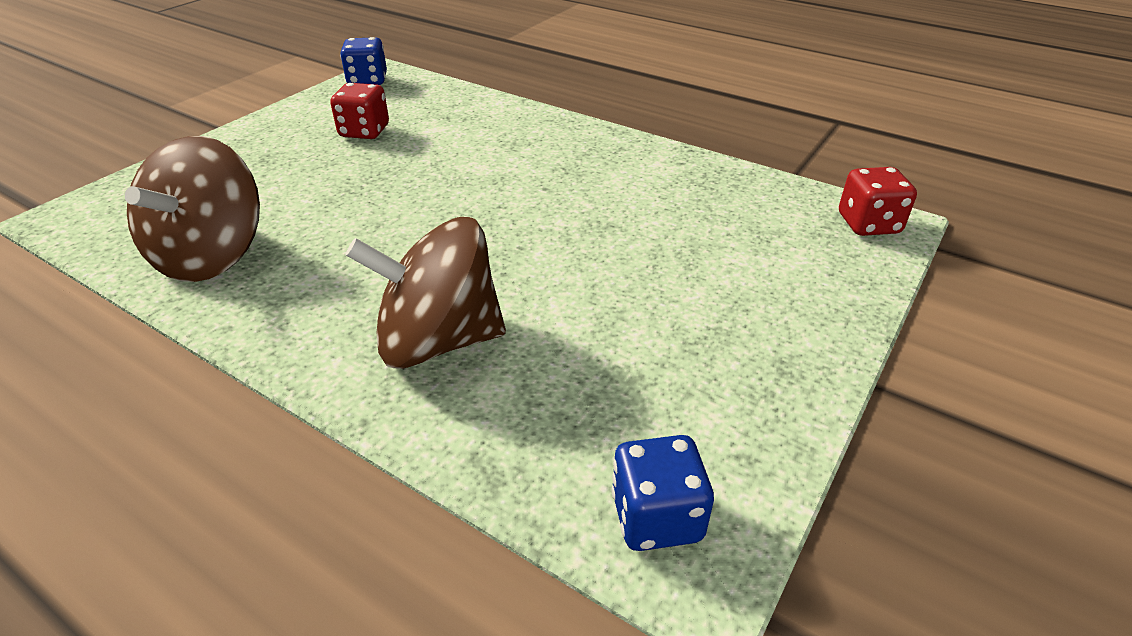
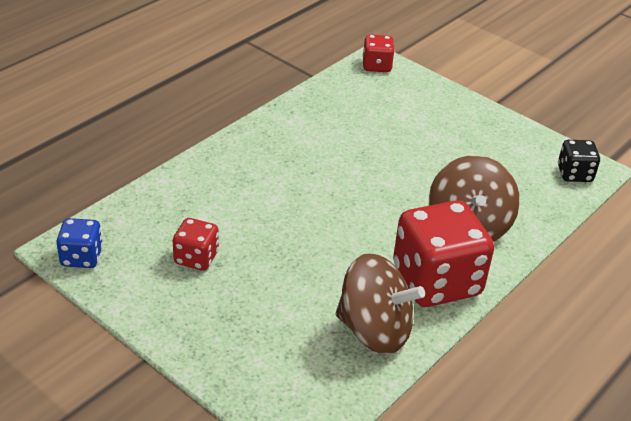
camera: 85 degrees left, 0 degrees up
blue dice [611,435,714,551] -> black dice [558,140,600,182]
none -> red dice [393,200,494,307]

